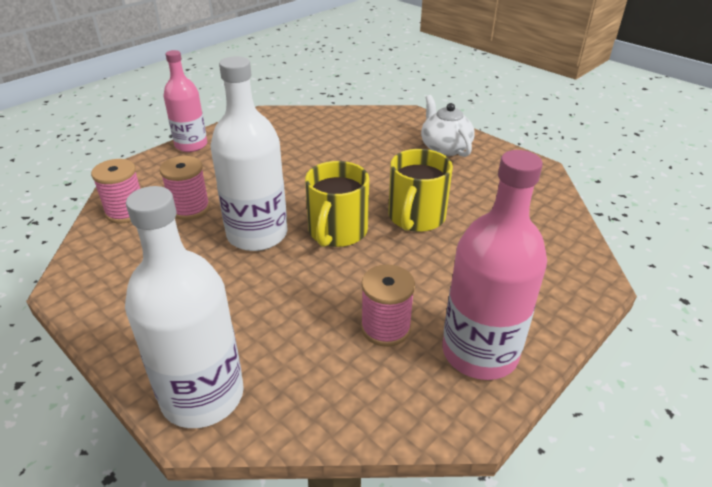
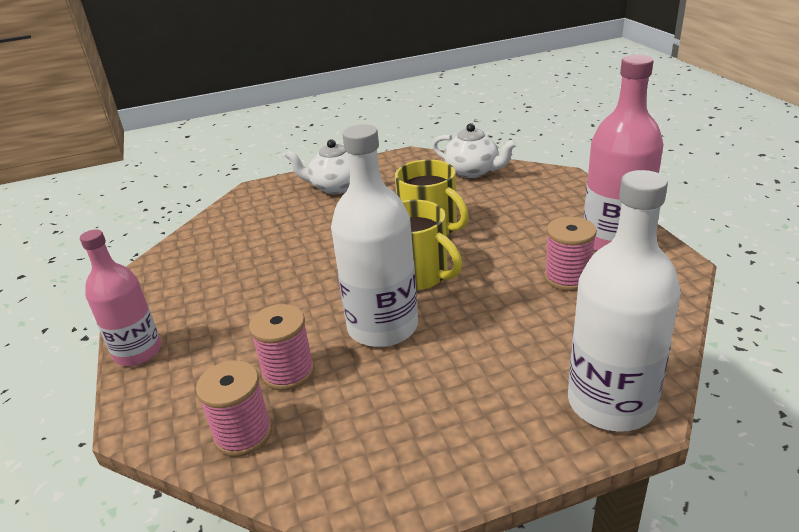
camera: 60 degrees left, 5 degrees down
none -> white teapot [432,123,517,178]

